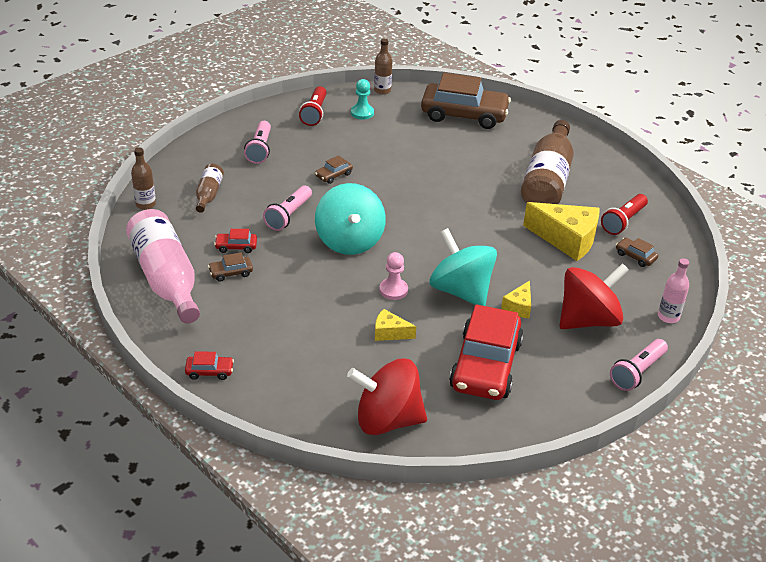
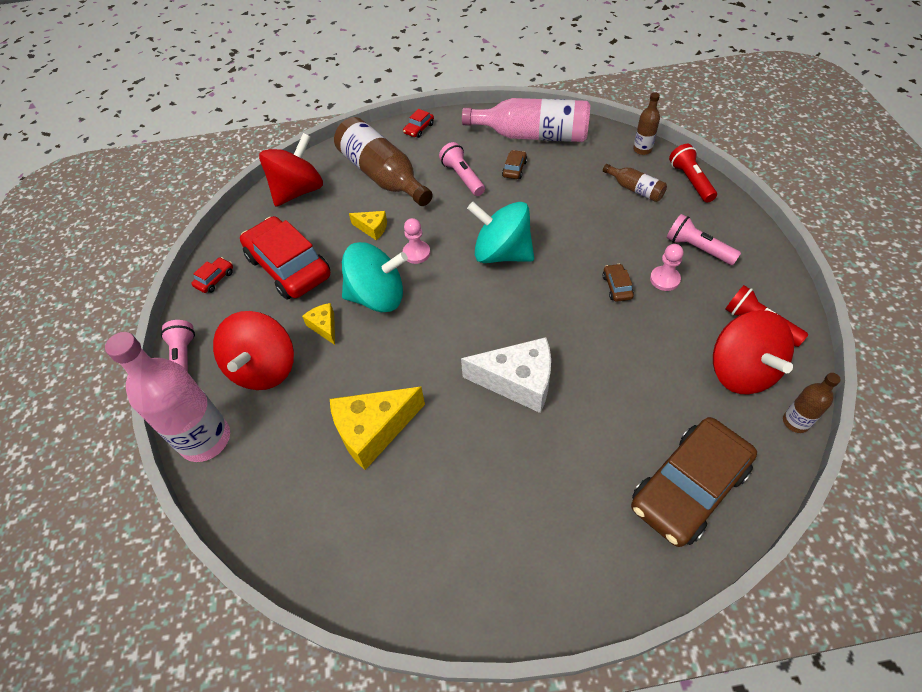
camera: 130 degrees right, 15 degrees up
red car [214,229,257,253] -> red car moved to [191,257,233,293]
pink flashlight [263,185,312,231] -> pink flashlight moved to [439,142,485,196]
turquoise pawn [351,79,374,120] -> red spinning top [713,310,794,394]
yellow cheese [375,309,416,341] -> yellow cheese turned 60 degrees clockwise [349,211,387,240]
brown bottle [521,120,574,204] -> brown bottle moved to [334,117,433,206]
red flashlight [601,194,648,235] -> red flashlight moved to [669,144,717,203]
brown car [616,238,658,267] -> none
pink bottle [658,258,689,323] -> pink bottle [105,332,230,462], size x2.07
none -> white cheese [461,337,551,413]
none -> pink pawn [650,244,683,291]

